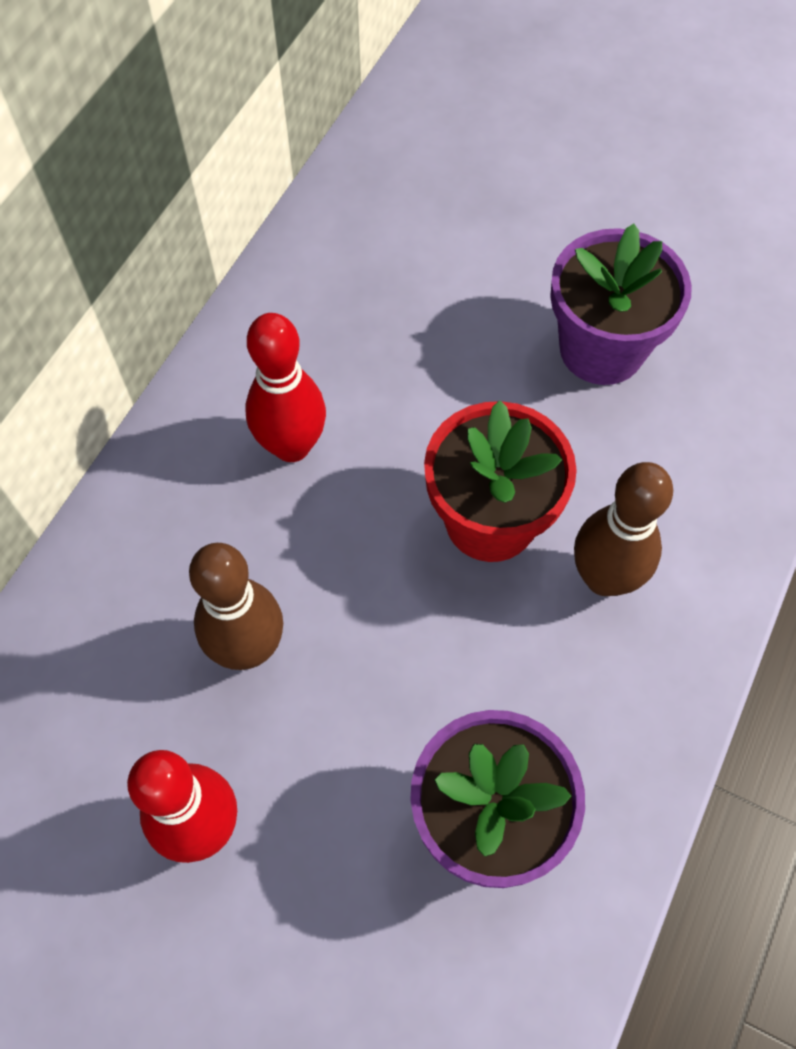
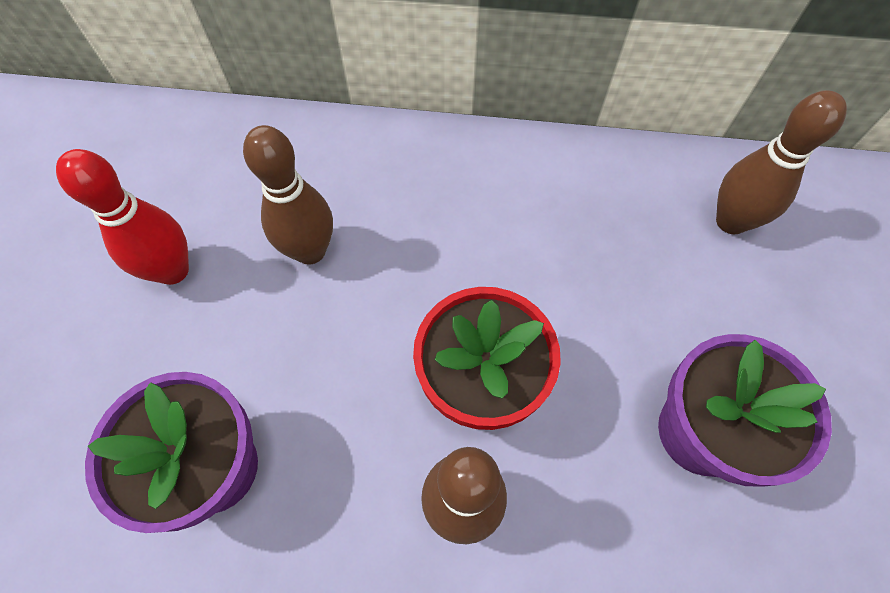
camera: 70 degrees right, 0 degrees up
red bowling pin [245,313,326,462] -> none
none -> brown bowling pin [716,90,847,234]

